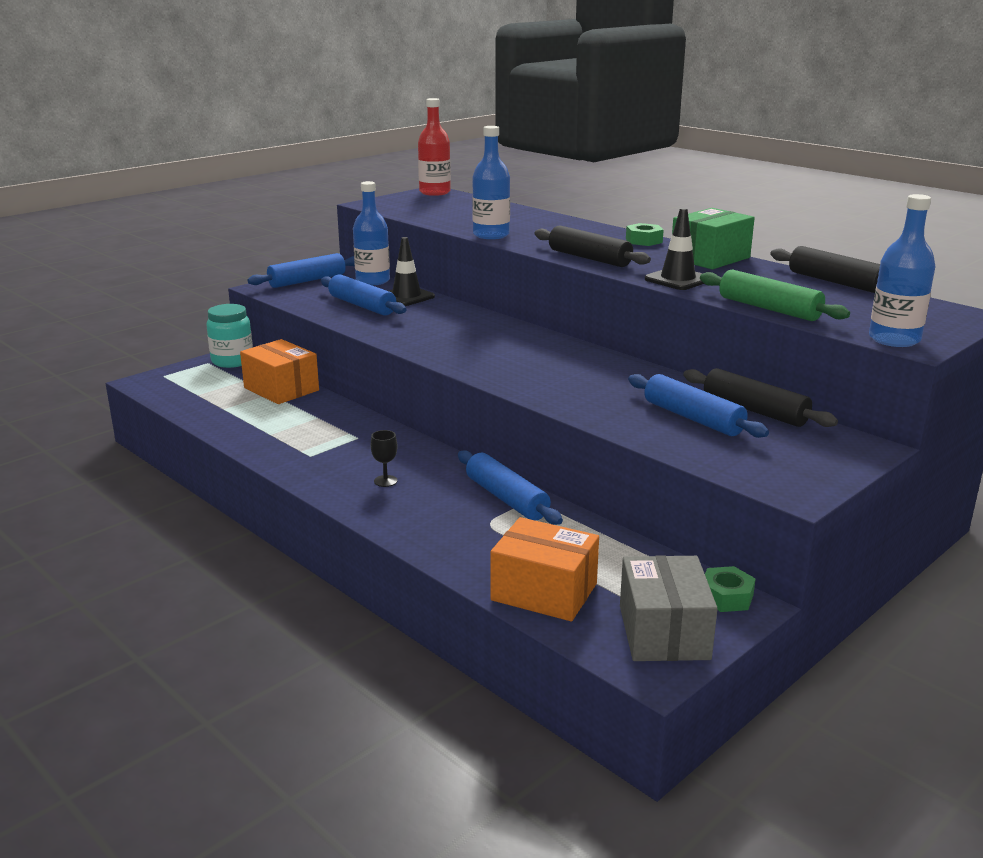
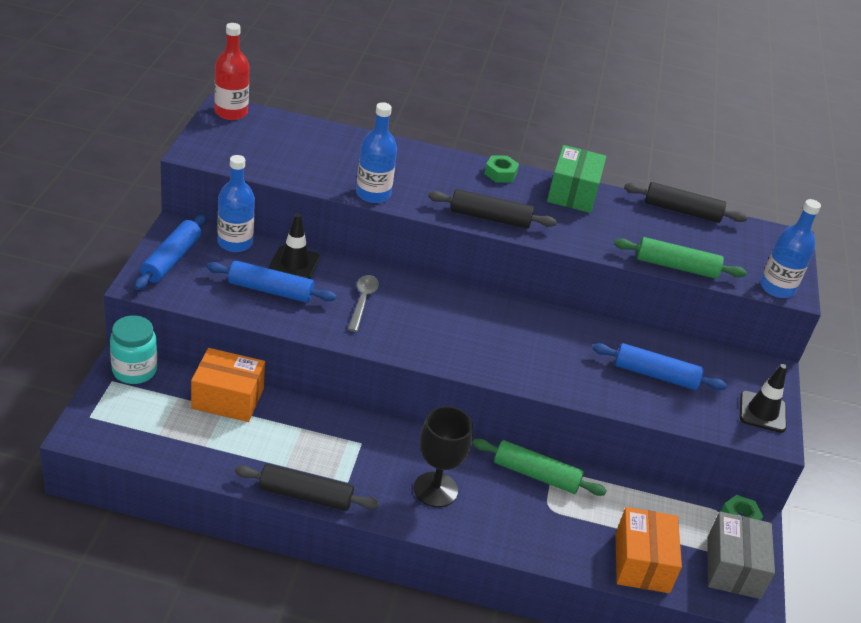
camera: 40 degrees left, 15 degrees up
black goblet [371,430,398,487] -> black goblet [414,406,473,507], size x2.18
blue rolling pin [458,450,563,525] -> green rolling pin [473,439,607,496]
orange box [490,517,599,621] -> orange box turned 75 degrees counterclockwise [615,507,682,593]
grey box [620,555,718,661] -> grey box turned 45 degrees clockwise [707,511,775,599]
black traffic cone [645,208,704,290] -> black traffic cone moved to [740,364,787,433]
black rolling pin [683,368,838,427] -> black rolling pin moved to [235,464,379,511]
none -> grey spoon [348,275,379,332]

